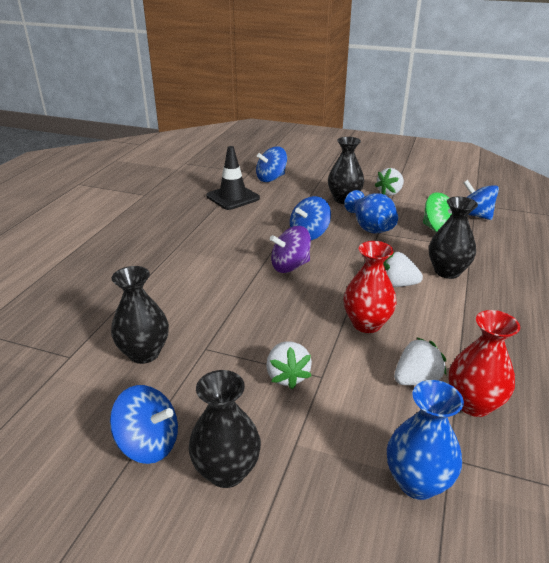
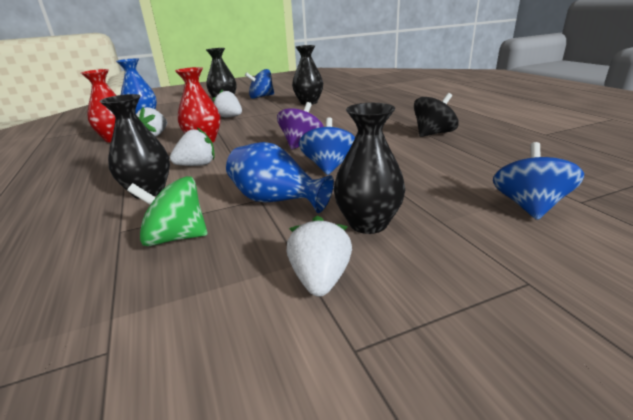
camera: 140 degrees right, 5 degrees down
black traffic cone [206,146,260,210] -> none
blue spinning top [463,180,499,220] -> none
none -> black spinning top [414,93,459,137]

